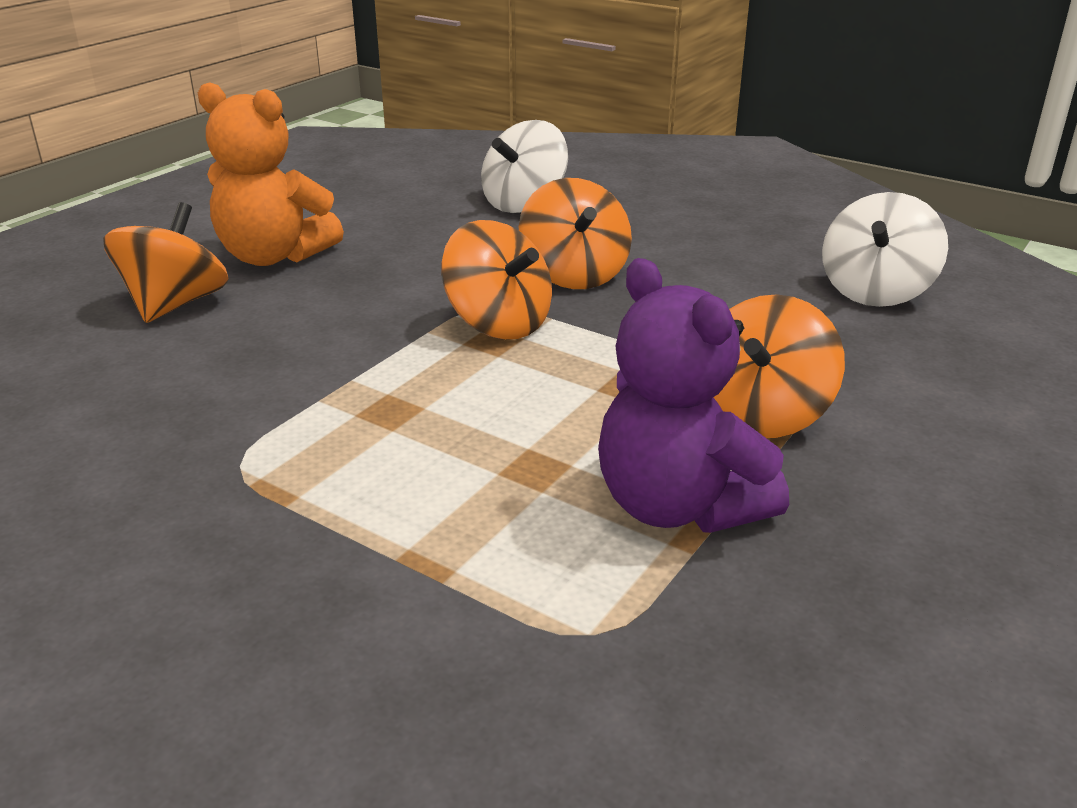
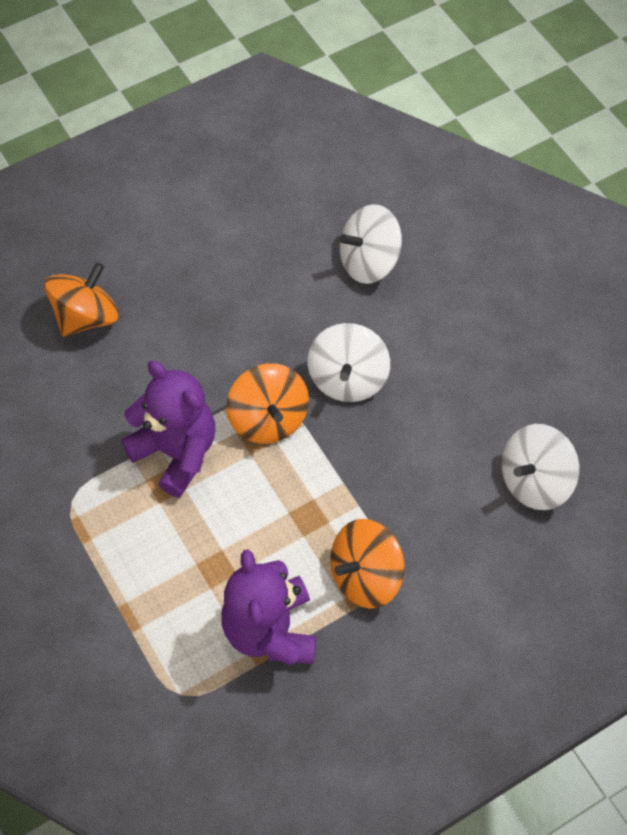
camera: 25 degrees right, 30 degrees up
orange teddy bear [198,82,344,266] -> none
orange spinning top [519,178,632,289] -> white spinning top [308,323,390,402]
none -> purple teddy bear [121,361,216,498]

